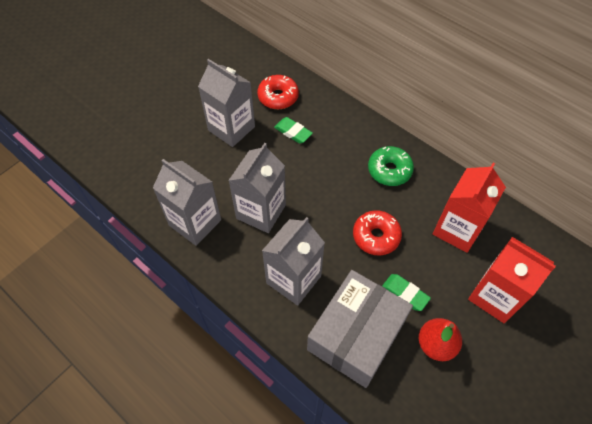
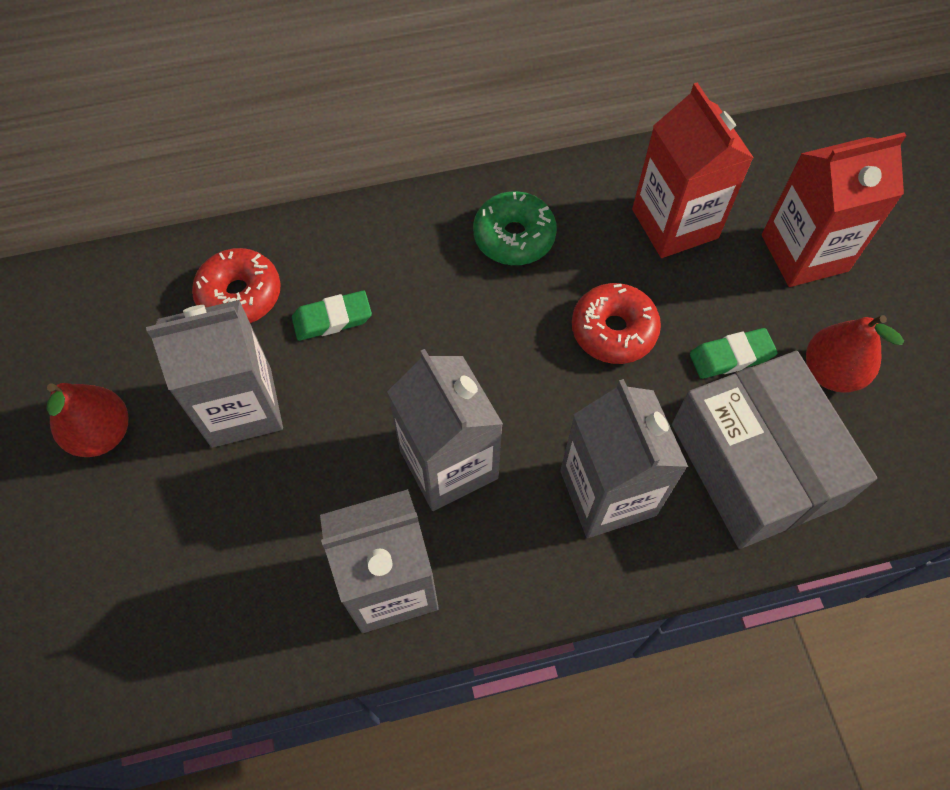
camera: 55 degrees left, 5 degrees up
none -> red pear [47,383,128,457]

